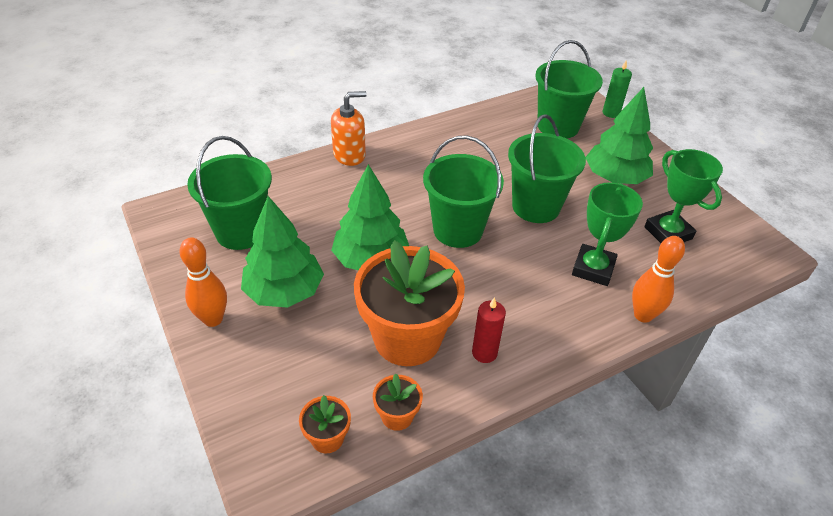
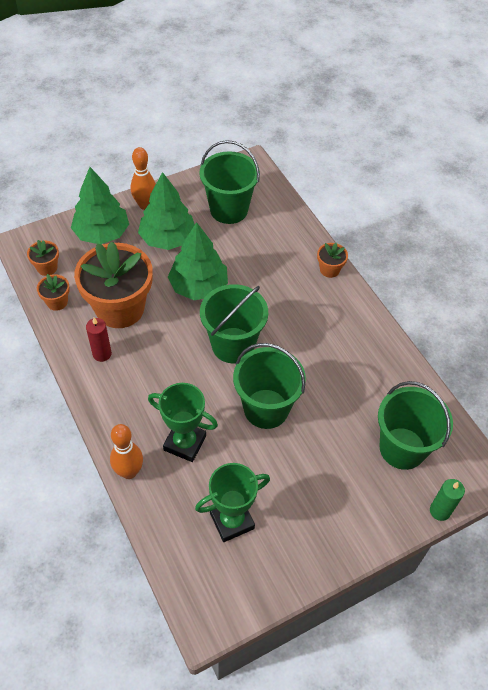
camera: 90 degrees right, 10 degrees up
orange soap dispenser [331,91,367,166] -> orange flower pot [317,243,348,278]
green tree [586,87,653,184] -> green tree moved to [71,167,129,244]

